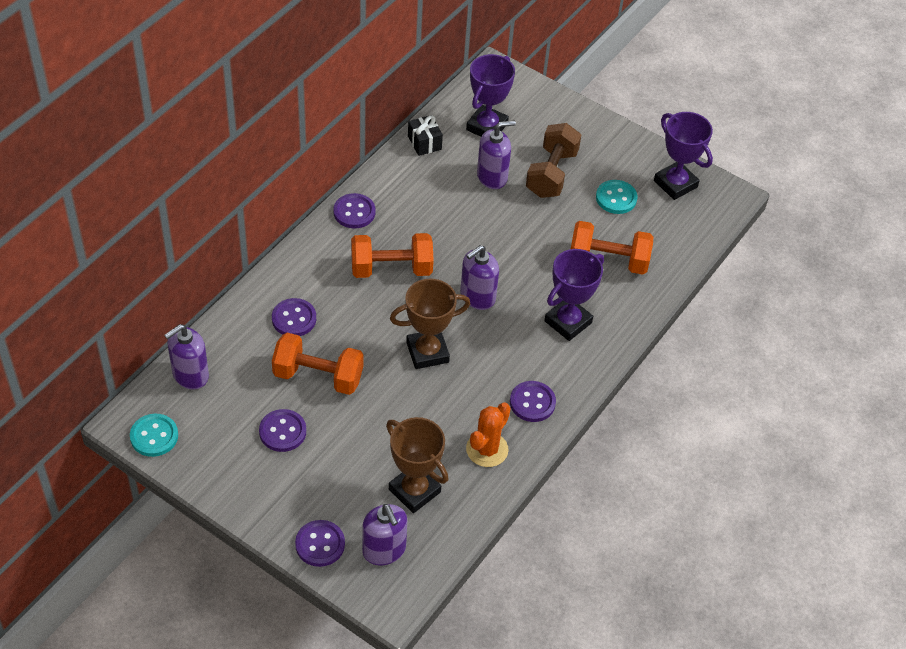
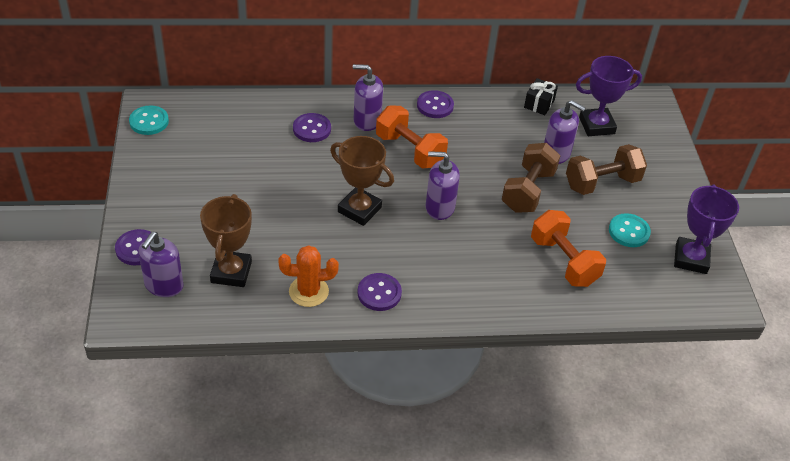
camera: 50 degrees right, 5 degrees down
purple soap dispenser [164,324,209,390] -> purple soap dispenser moved to [353,64,383,131]
purple button [259,409,306,452] -> none
orange dumbbell [272,333,364,395] -> none
purple trophy [544,249,604,341] -> none
none -> brown dumbbell [502,143,560,213]

